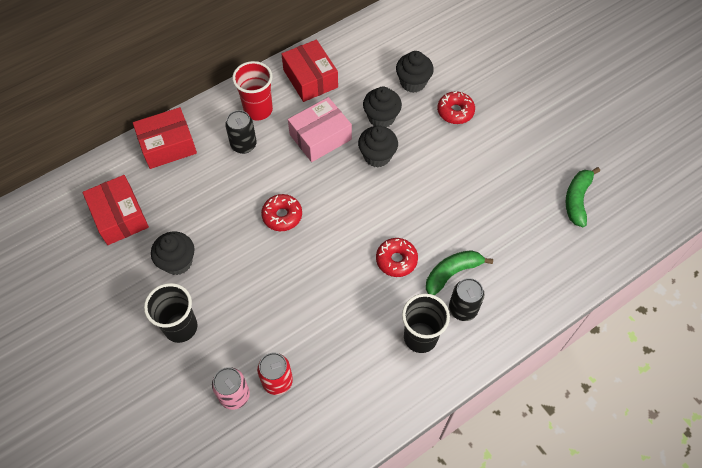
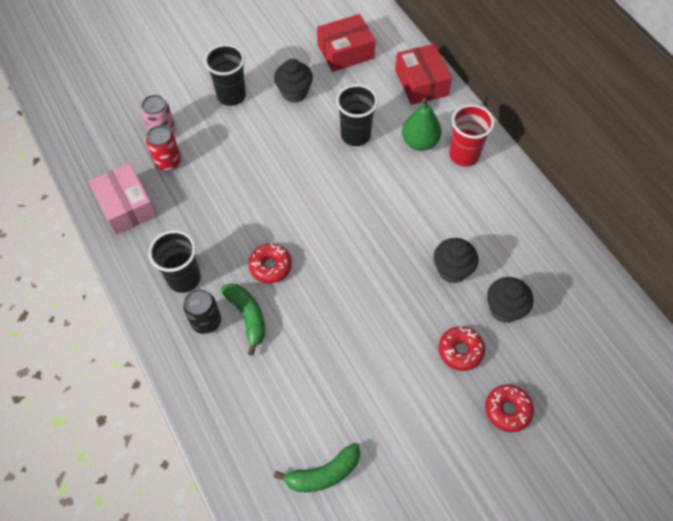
camera: 95 degrees right, 0 degrees up
black can [225,110,257,154] -> green pear [402,98,442,151]
red donut [261,194,302,231] -> red donut moved to [485,385,534,432]
red box [282,40,338,102] -> none
pink box [288,97,352,162] -> pink box moved to [88,163,157,235]
black cupcake [358,126,398,167] -> none
green banana [565,167,600,227] -> green banana turned 135 degrees clockwise [274,443,360,492]
none -> black cup [336,84,378,146]

